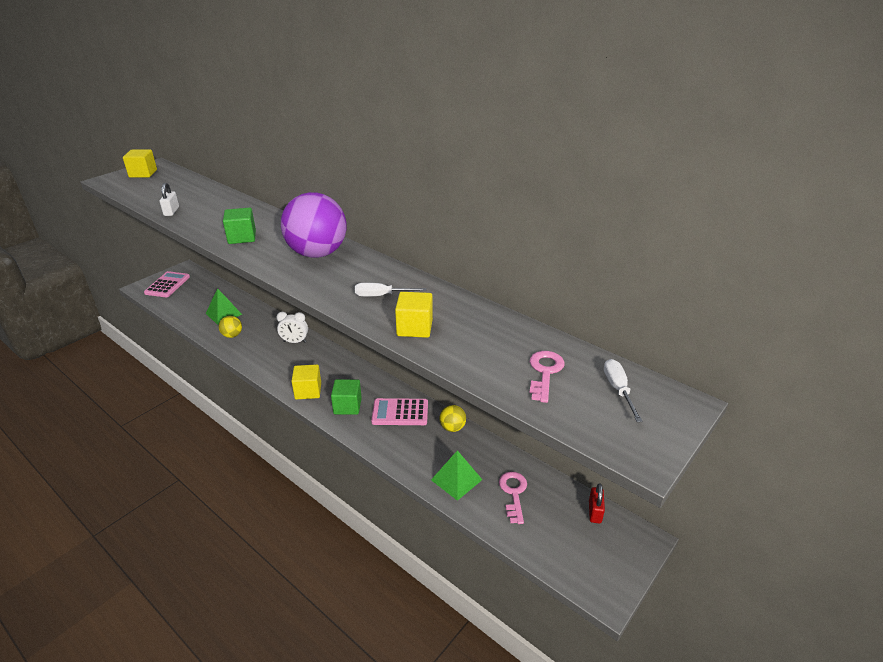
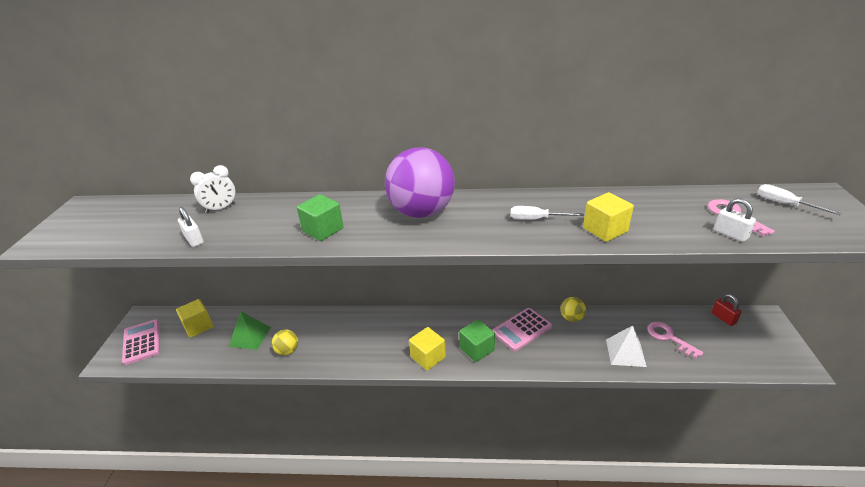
camera: 35 degrees left, 0 degrees up
yellow cube [123,149,157,178] -> yellow cube moved to [176,299,213,338]
white clock [276,312,308,343] -> white clock moved to [190,165,236,213]
white screwdriver [355,283,426,297] -> white screwdriver turned 45 degrees clockwise [511,206,584,220]
green pyramid [431,450,483,501] -> white pyramid [606,326,647,367]
none -> white padlock [714,198,756,242]

